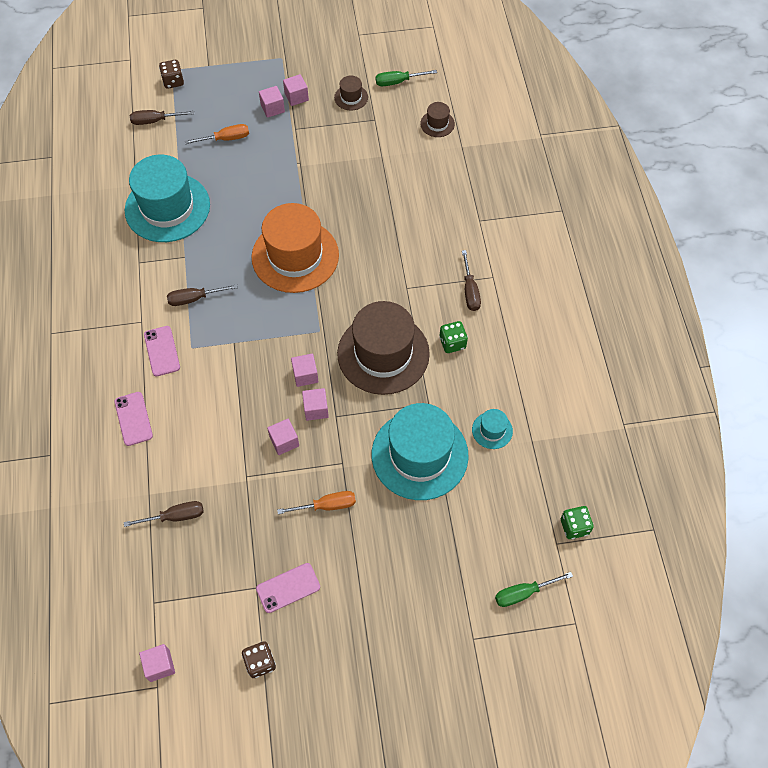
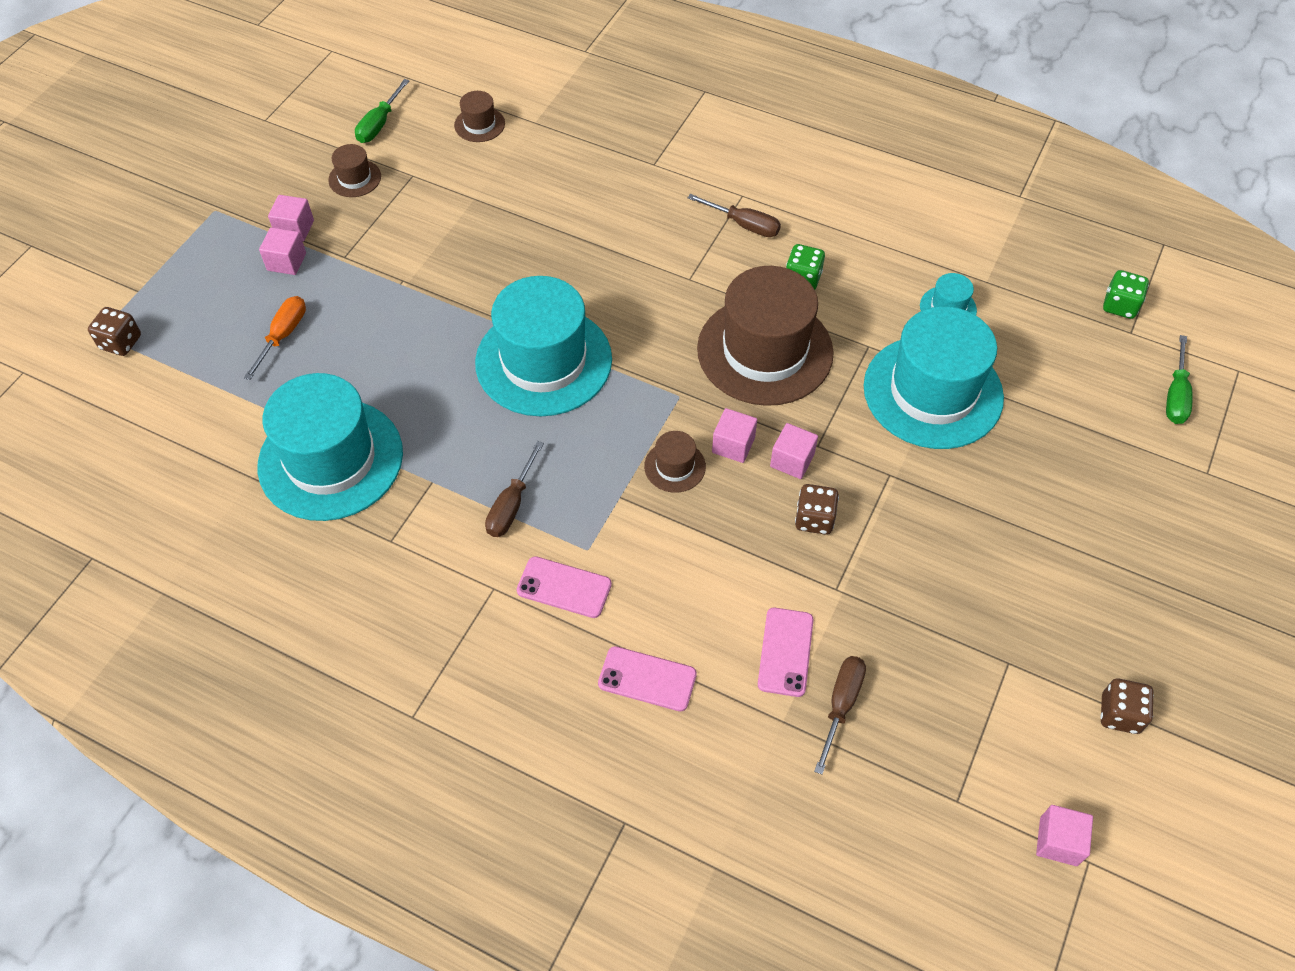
camera: 55 degrees left, 5 degrees down
brown screwdriver [130,110,194,125] -> none
orange hat [252,203,339,293] -> turquoise hat [475,276,612,416]
pink phone [256,563,320,613] -> pink phone moved to [758,608,813,697]
pink cube [267,419,299,455] -> brown dice [795,484,839,535]
orange screwdriver [277,491,356,514] -> none
none -> brown hat [644,431,706,493]

